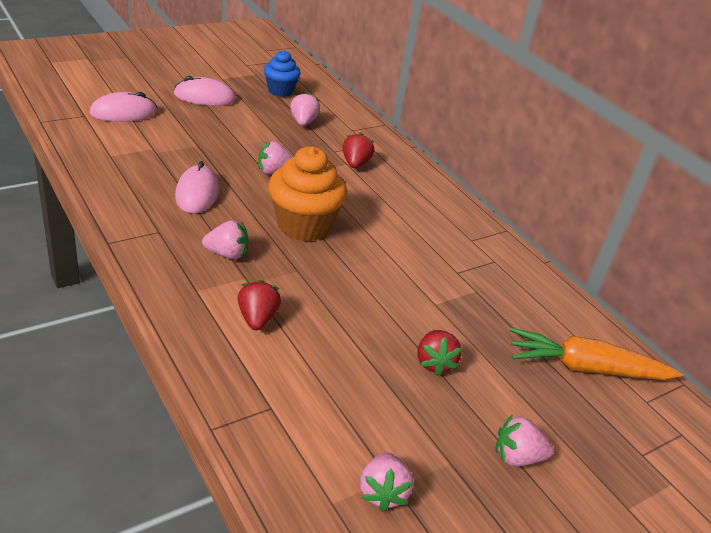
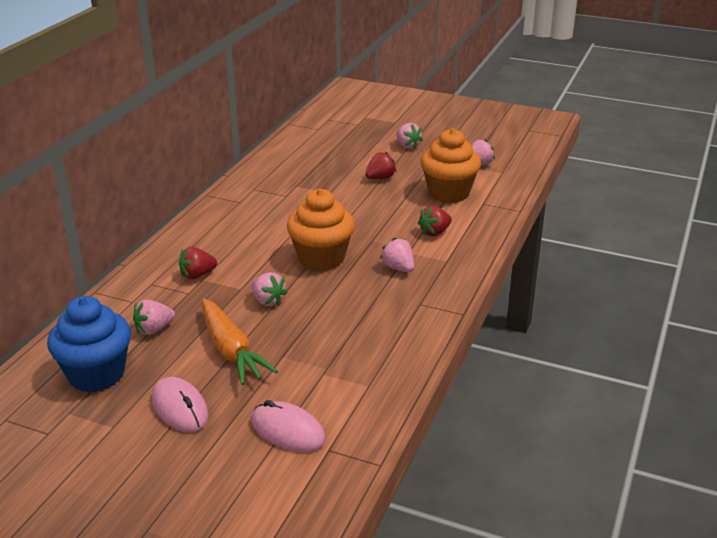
camera: 120 degrees left, 5 degrees down
pink mouse [175,161,219,213] -> none
blue cupcake [264,50,301,97] -> blue cupcake [47,296,131,392], size x1.62
orange carrot [510,328,683,380] -> orange carrot moved to [202,299,278,385]
none -> orange cupcake [421,128,481,203]

